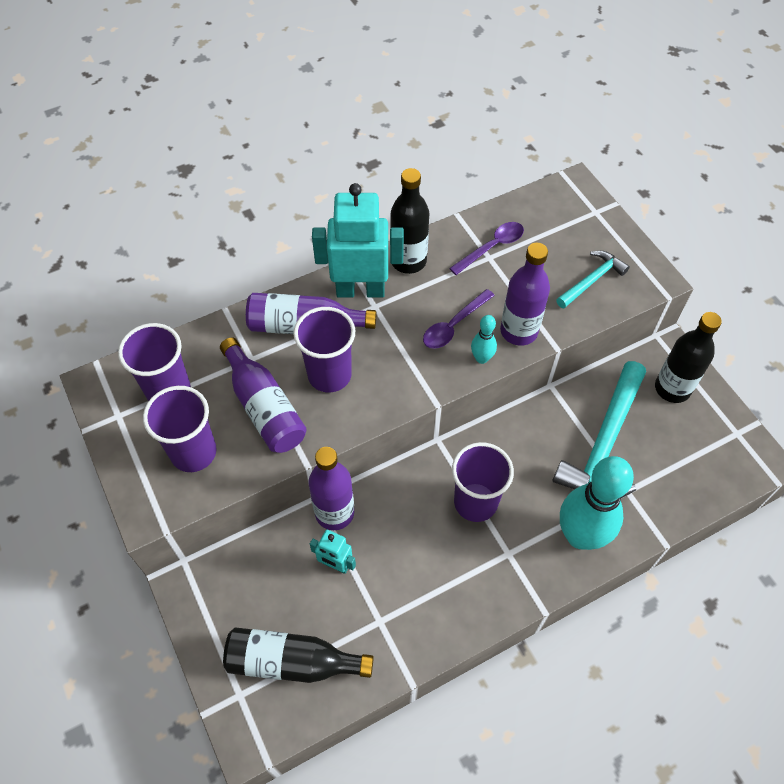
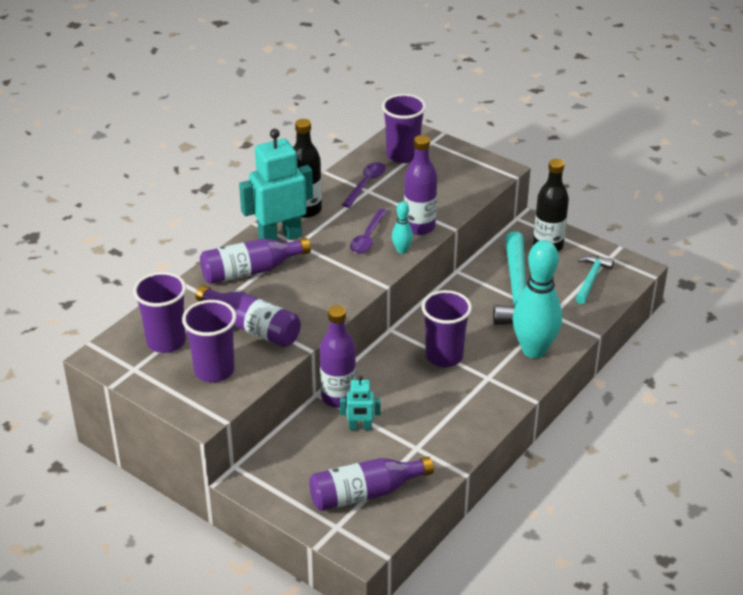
camera: 25 degrees left, 20 degrees down
black bottle [223,627,374,683] -> purple bottle [309,457,434,511]
purple cup [293,307,355,392] -> purple cup moved to [382,94,426,163]
turquoise hammer [556,251,630,308] -> turquoise hammer moved to [575,255,614,304]

